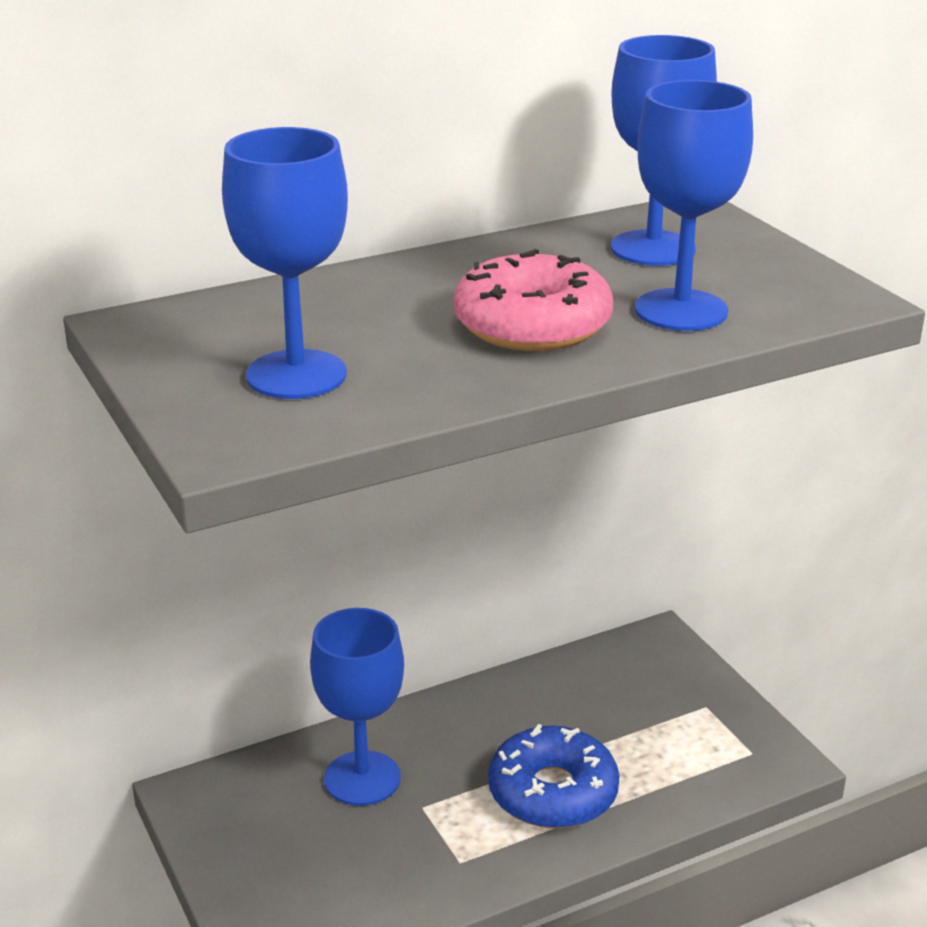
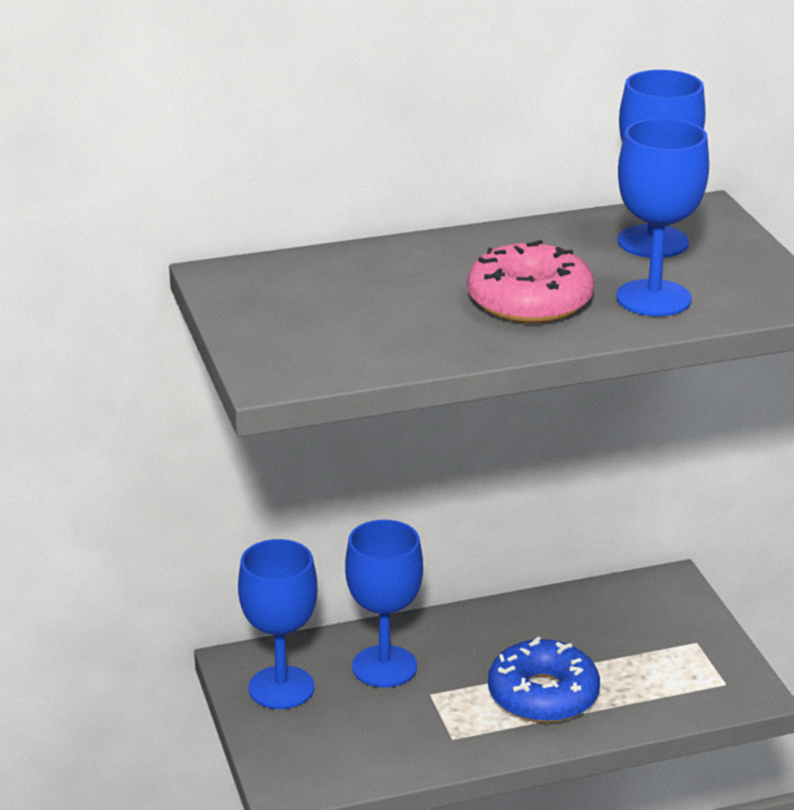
camera: 10 degrees right, 0 degrees up
blue goblet [222,127,348,399] -> blue goblet moved to [238,539,318,709]

